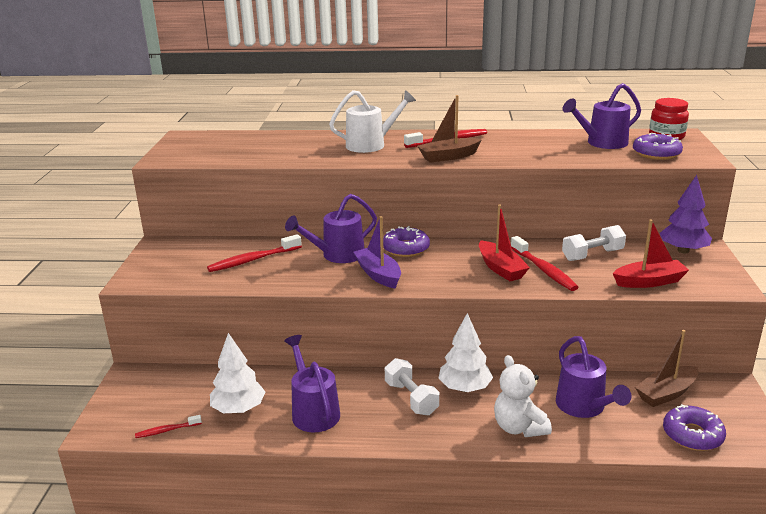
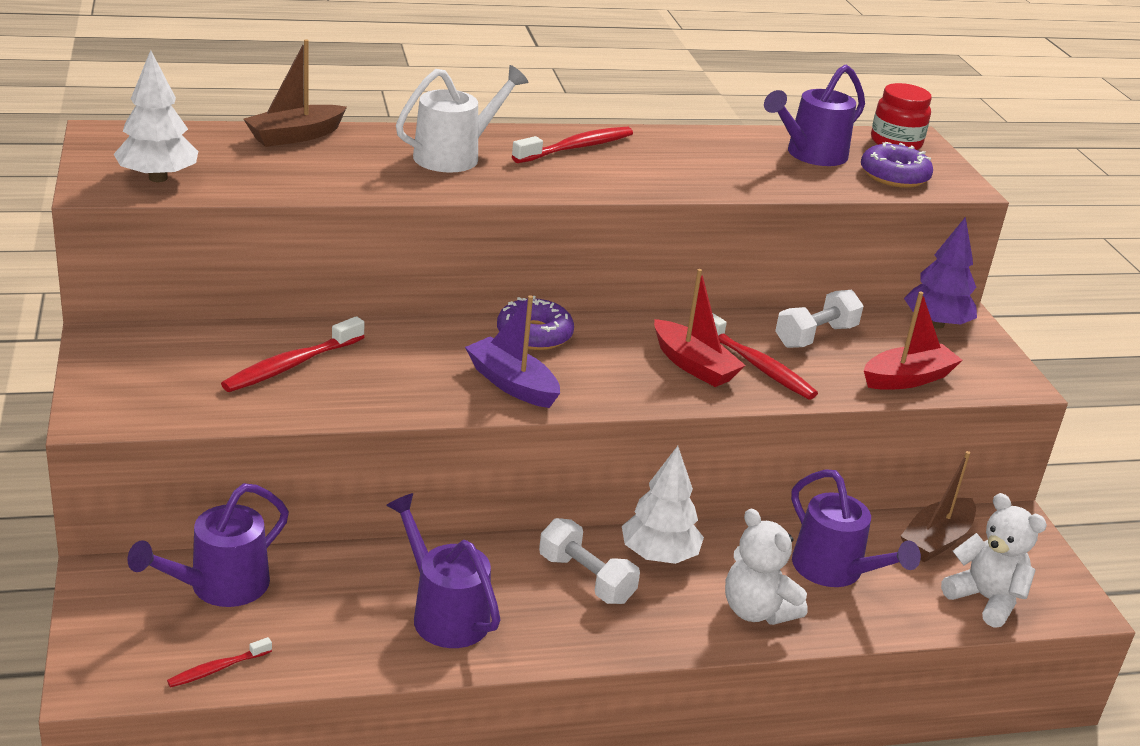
camera: 20 degrees left, 5 degrees up
white tree [210,333,265,413] -> white tree moved to [114,50,198,182]
purple watering can [285,194,377,263] -> purple watering can moved to [127,483,289,607]
brown boat [417,95,482,163] -> brown boat moved to [243,39,347,147]
purple donut [663,404,726,451] -> white teddy bear [941,493,1047,628]

